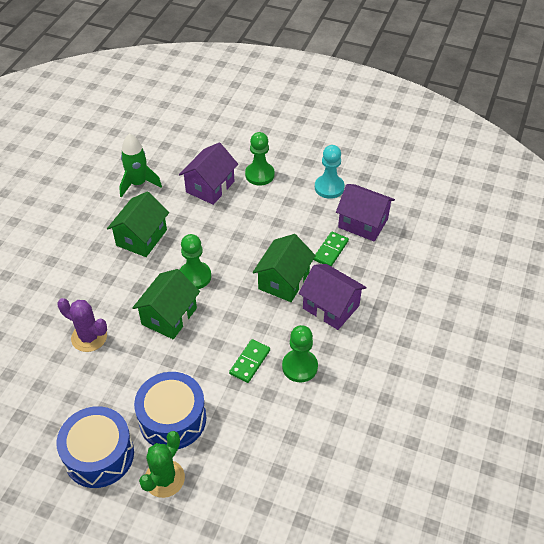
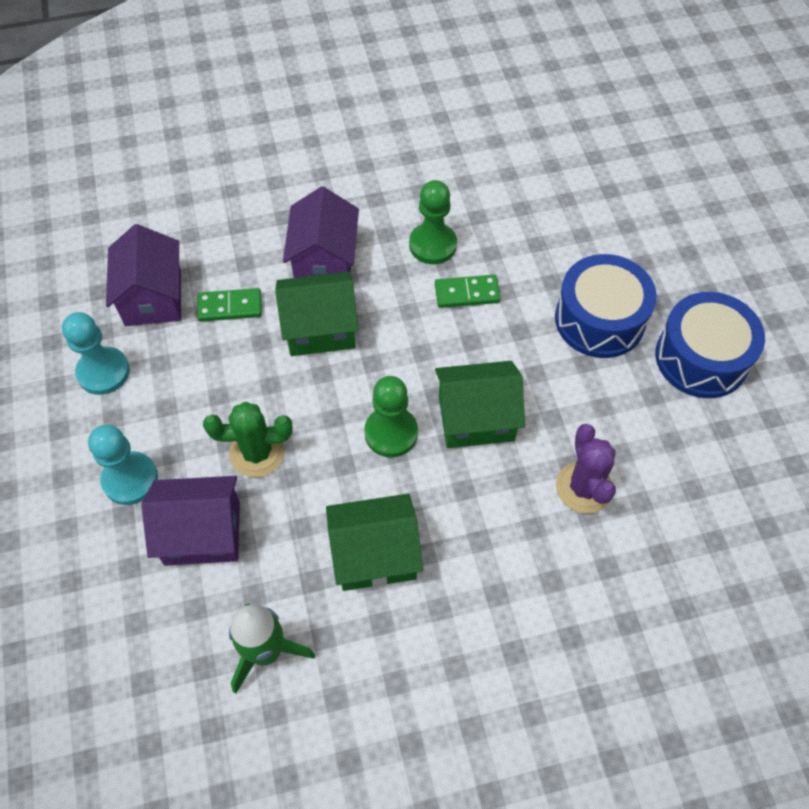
camera: 125 degrees left, 10 degrees up
green cactus [139,431,185,498] -> green cactus moved to [203,402,293,477]
green pawn [245,132,275,186] -> turquoise pawn [88,425,158,505]

